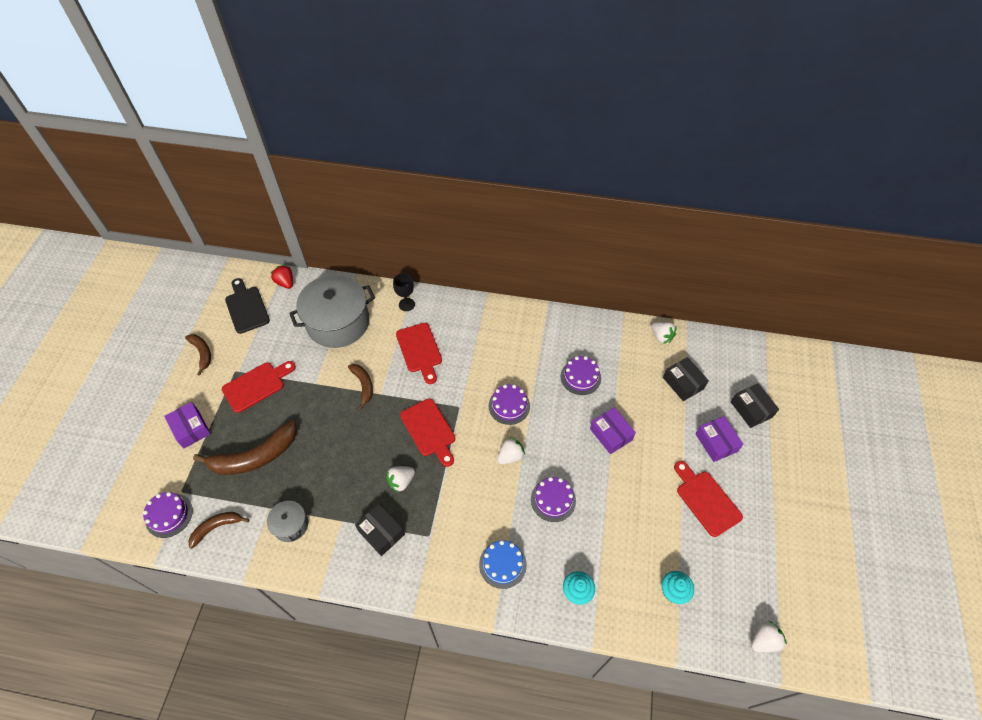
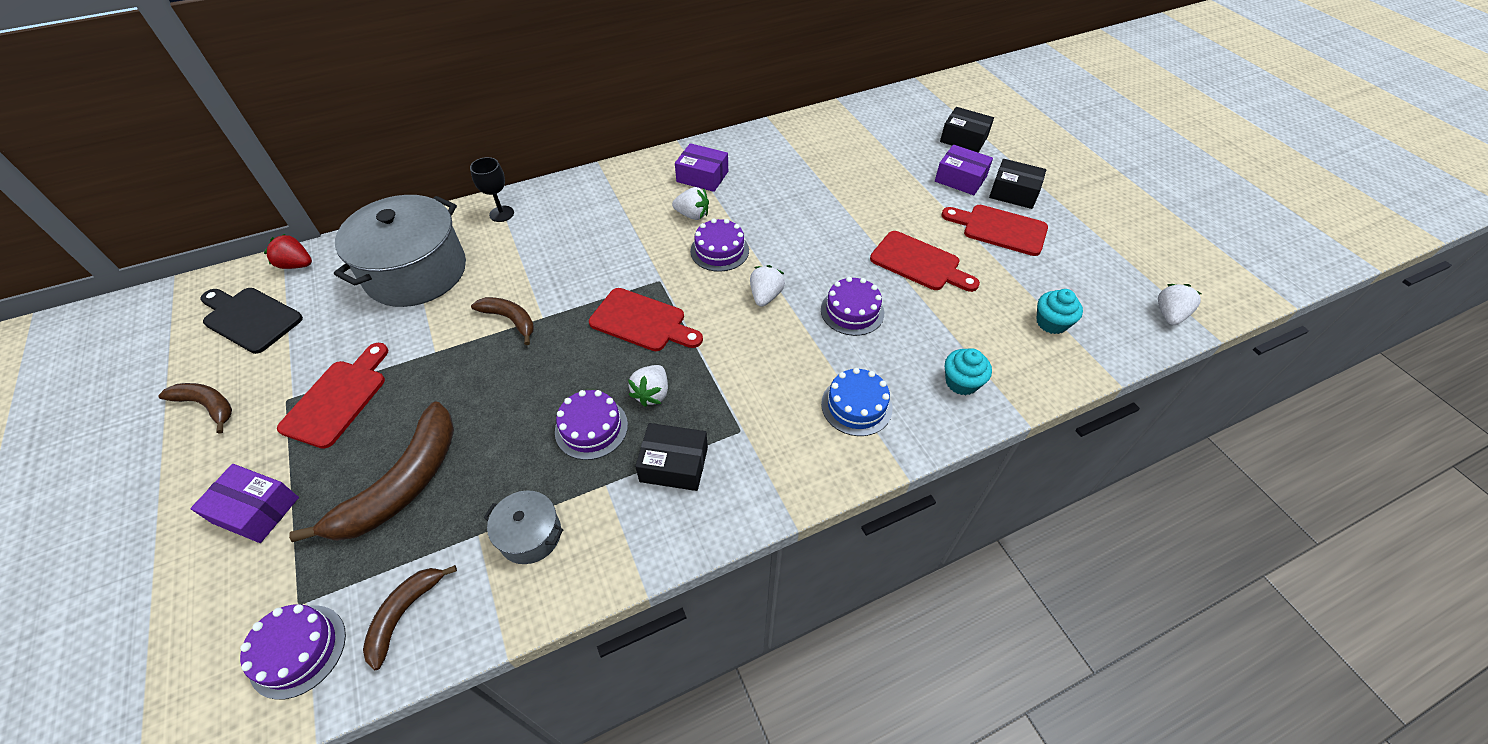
camera: 35 degrees left, 5 degrees down
red cutting board [396,323,442,384] -> red cutting board moved to [870,231,980,292]
purple cake [561,356,601,395] -> purple cake moved to [555,390,628,460]
purple box [590,407,636,454] -> purple box moved to [675,143,728,192]
white strawberry [651,322,677,344] -> white strawberry moved to [672,187,709,220]
black box [663,357,709,401] -> black box moved to [989,159,1046,209]

